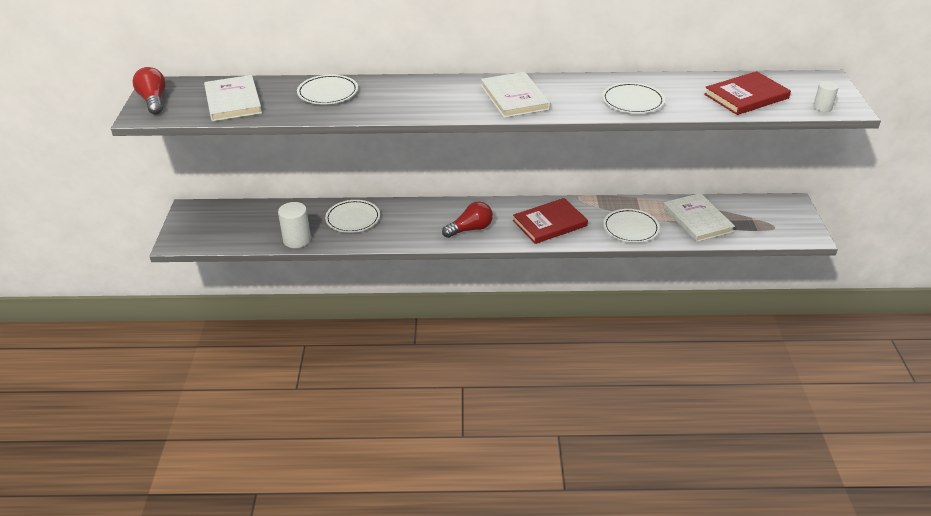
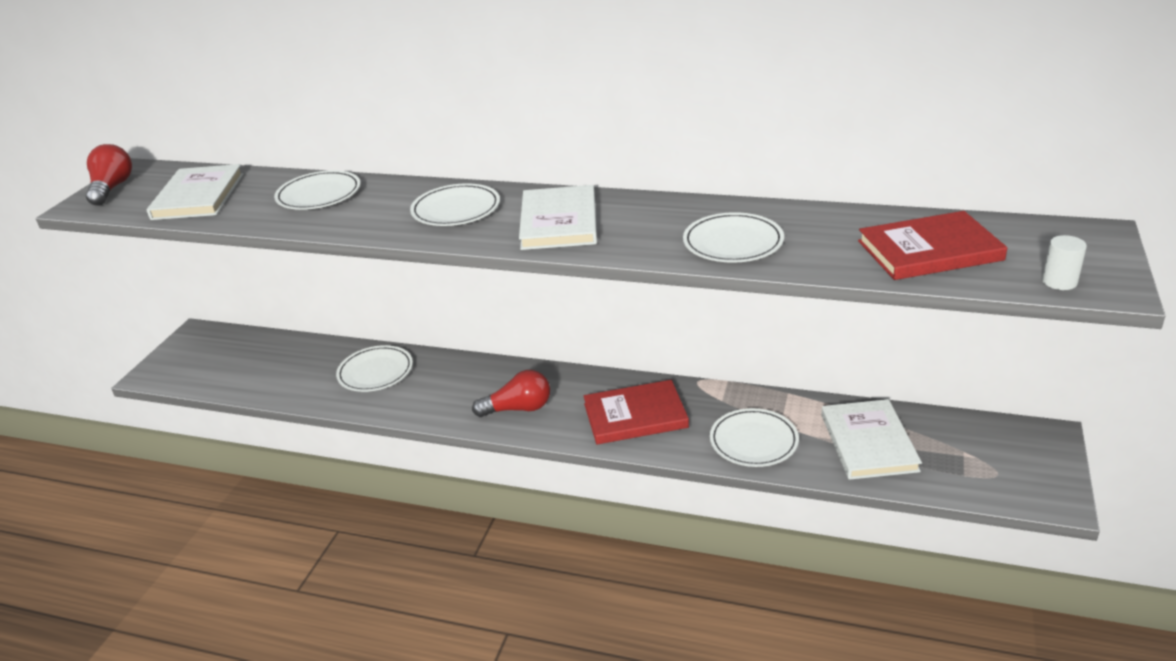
camera: 20 degrees right, 5 degrees down
white cylinder [278,202,311,248] -> none
none -> white plate [410,183,500,226]

